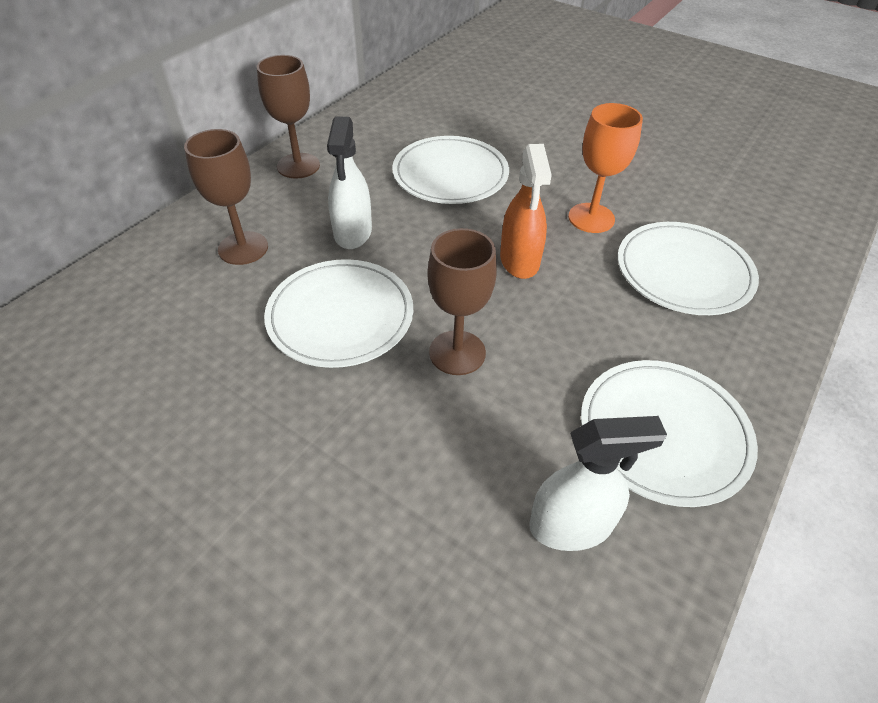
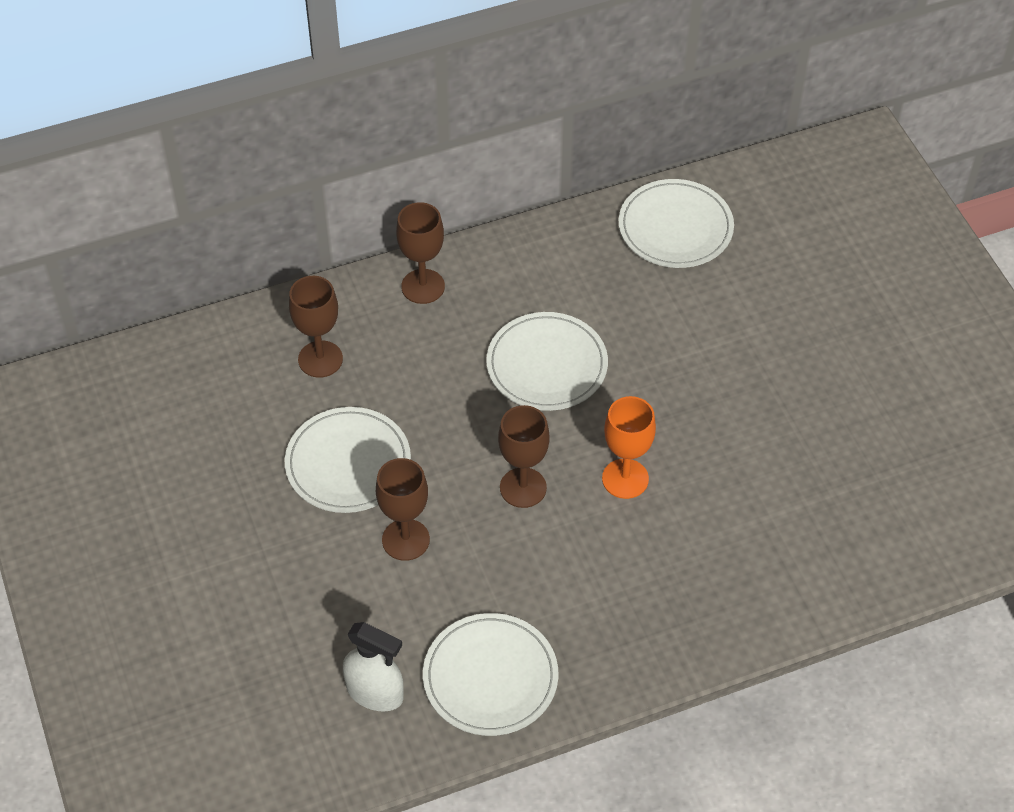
camera: 35 degrees right, 5 degrees up
white spray bottle [327,116,372,249] -> none
orange spray bottle [500,144,552,279] -> brown goblet [498,405,550,508]
white plate [618,222,759,315] -> white plate moved to [618,179,734,268]

